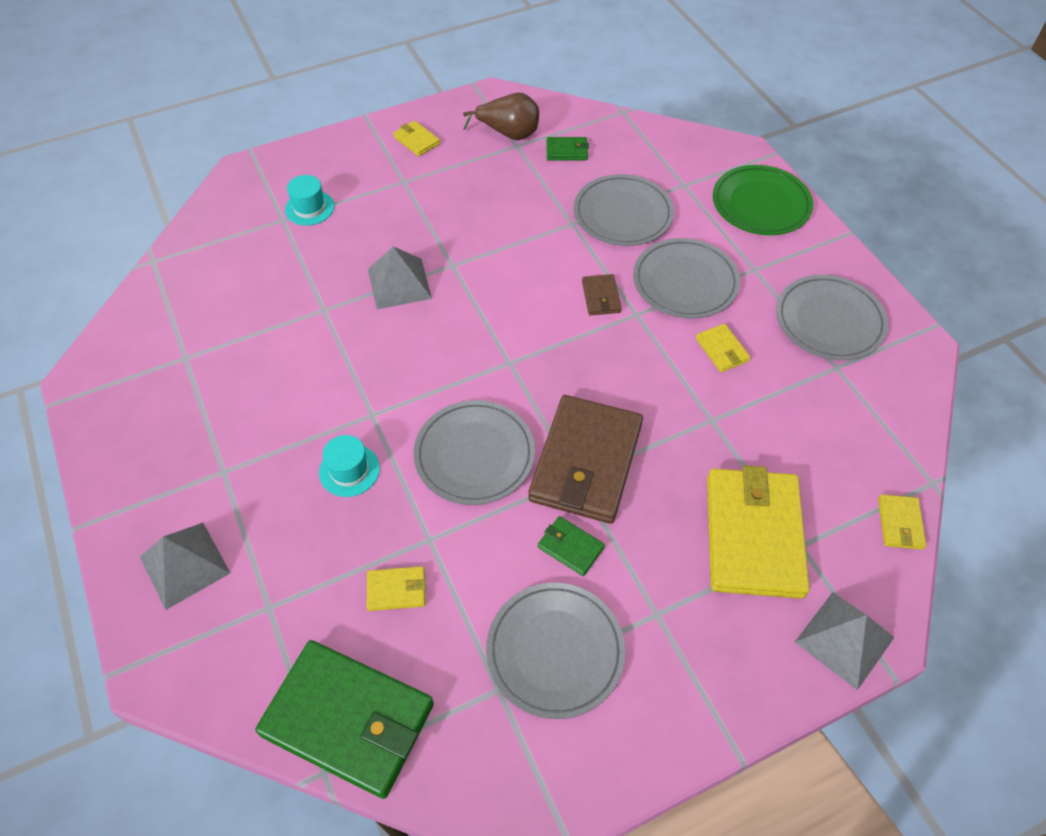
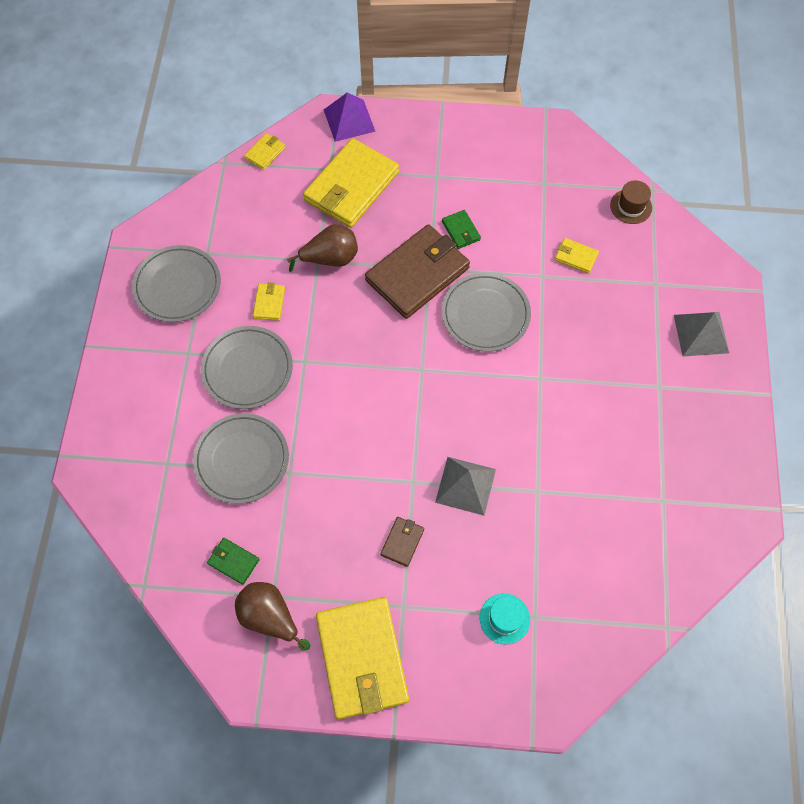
camera: 150 degrees left, 10 degrees up
green wallet [255,640,434,799] -> brown hat [610,180,652,224]
turquoise hat [319,435,380,497] -> none
yellow wallet [393,121,440,156] -> yellow wallet [316,597,409,719], size x2.33
grey plate [486,583,625,719] -> none
brown wallet [582,274,622,315] -> brown wallet moved to [381,517,424,567]
green plate [713,165,813,235] -> none
grey pyramid [795,592,895,690] -> purple pyramid [324,93,376,142]
none -> brown pear [287,224,358,272]

